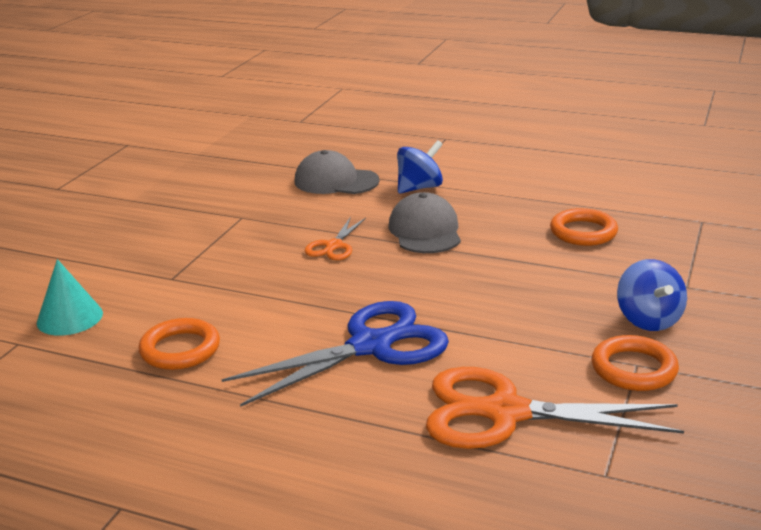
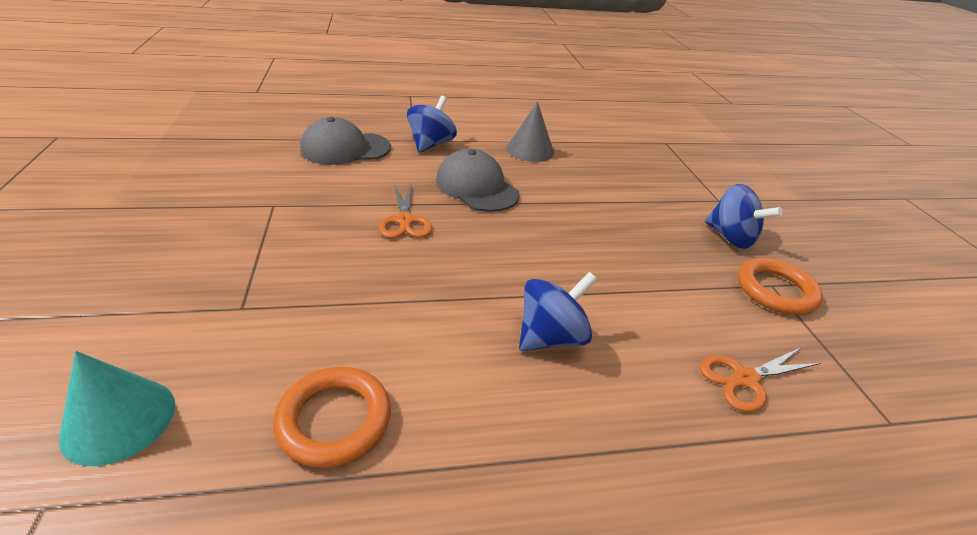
camera: 35 degrees left, 10 degrees up
blue scissors [221,301,449,407] -> blue spinning top [519,272,597,351]
orange scissors [426,367,684,449] -> orange scissors [700,348,821,412], size x0.50
orange ring [550,208,618,246] -> none
none -> grey cone [507,102,554,162]

